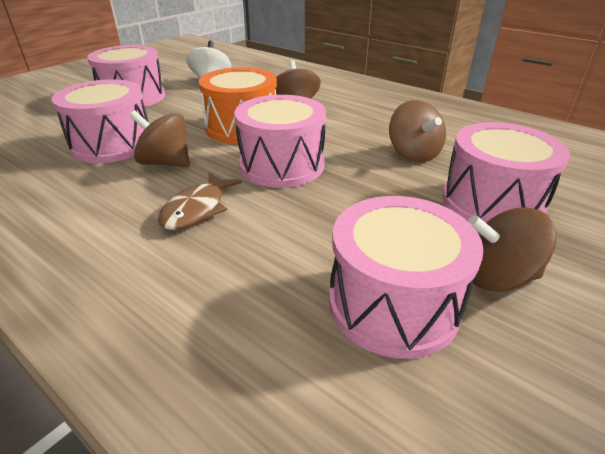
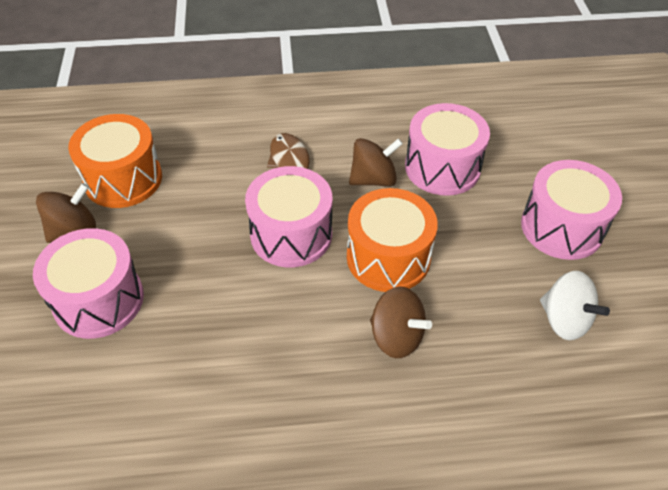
camera: 135 degrees right, 15 degrees up
pink drum [329,196,484,359] -> orange drum [68,114,162,208]
brown spinning top [389,100,446,163] -> none

